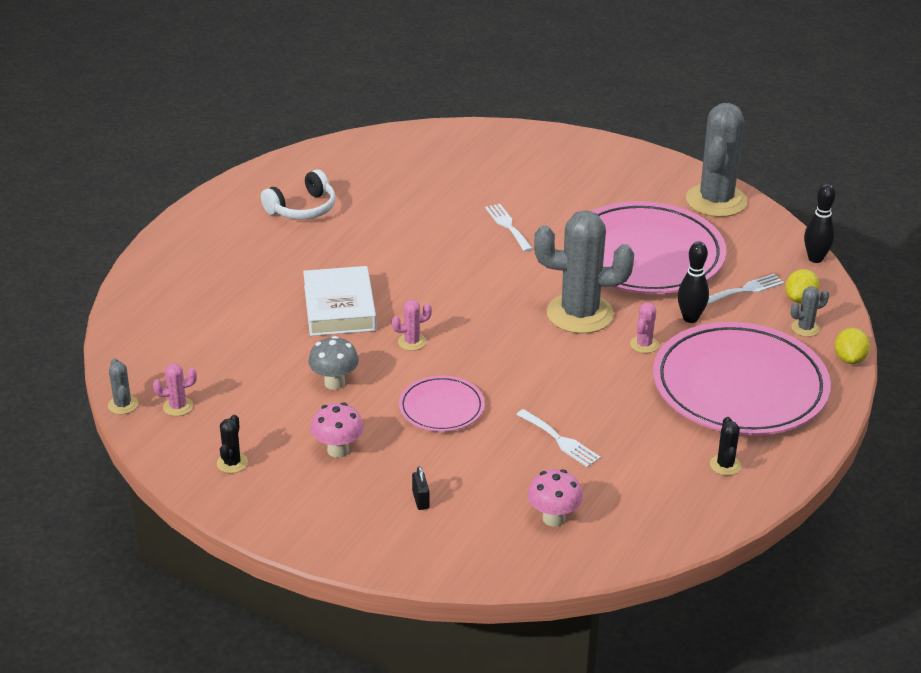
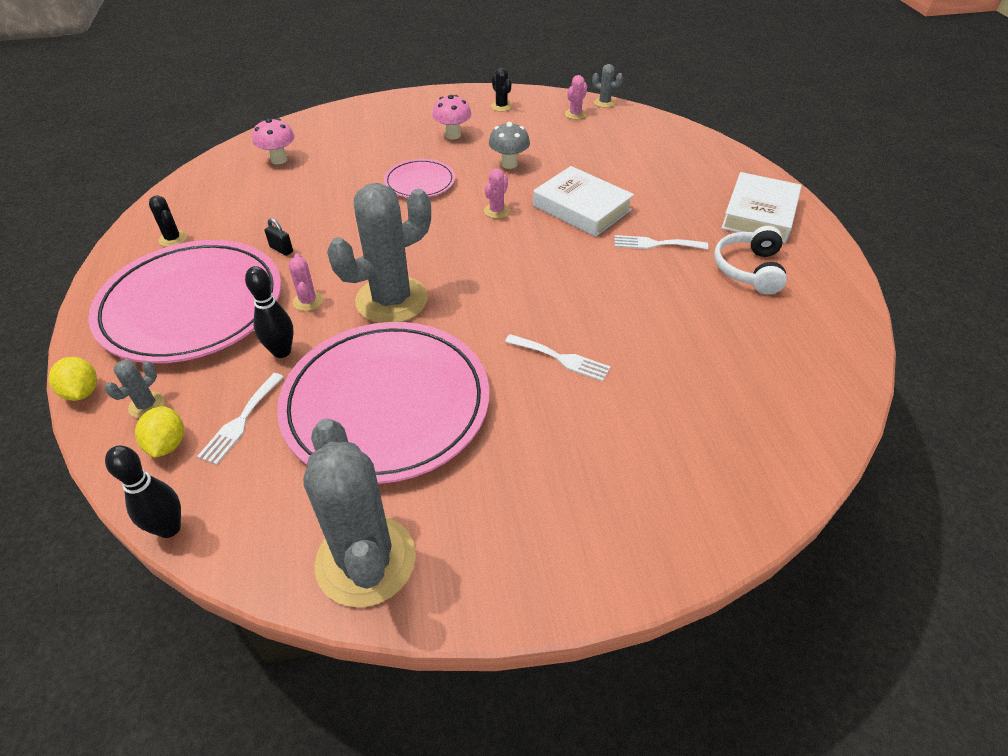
camera: 140 degrees right, 10 degrees up
black padlock [412,466,429,510] -> black padlock moved to [264,218,293,256]
white fork [516,409,601,467] -> white fork moved to [615,235,708,250]
none -> white book [721,172,802,243]

